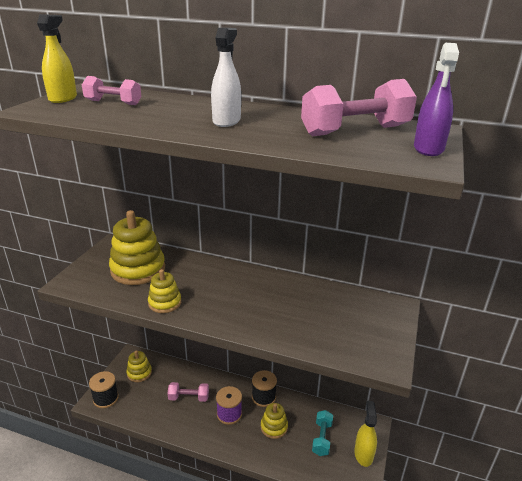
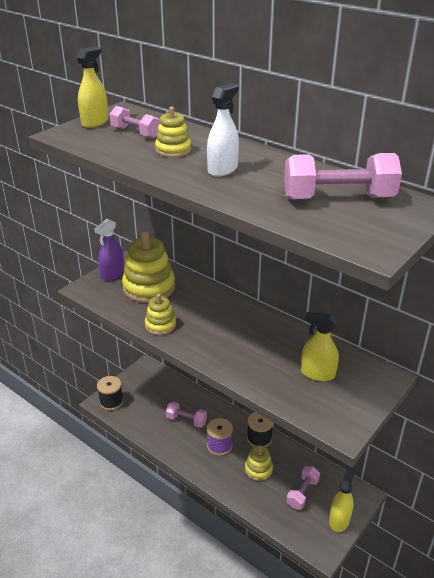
camera: 20 degrees right, 5 degrees up
yellow stacking toy [126,350,152,382] -> yellow stacking toy moved to [155,107,191,157]
turquoise dumbbell [312,410,333,456] -> pink dumbbell [286,466,320,510]
purple spray bottle [414,43,459,156] -> purple spray bottle moved to [94,219,124,281]
none -> yellow spray bottle [301,312,339,381]

